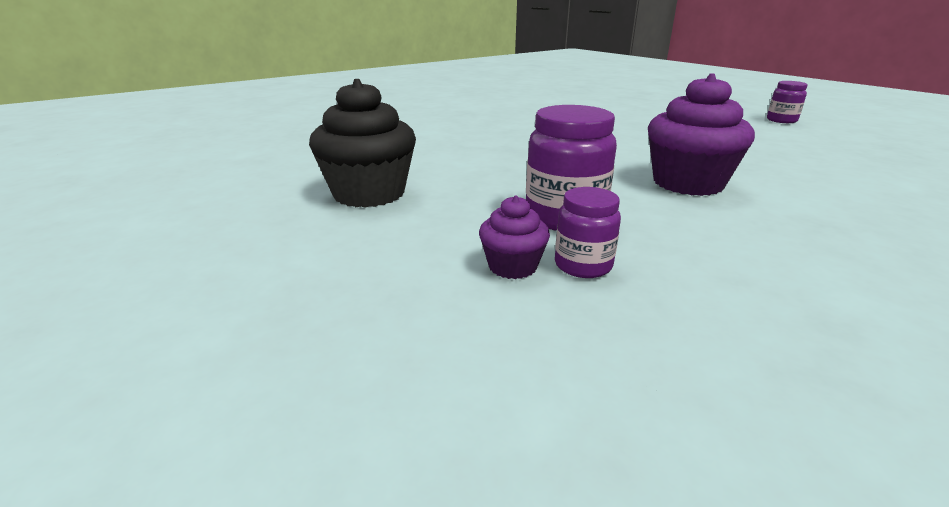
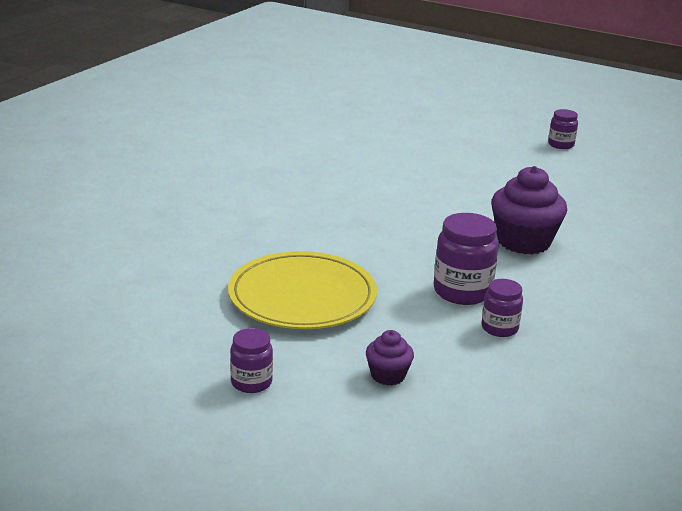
camera: 25 degrees left, 0 degrees up
black cupcake [309,79,416,208] -> yellow plate [228,251,377,329]
purple cupcake [479,196,550,279] -> purple cupcake moved to [366,330,414,386]
none -> purple jar [230,328,273,393]

